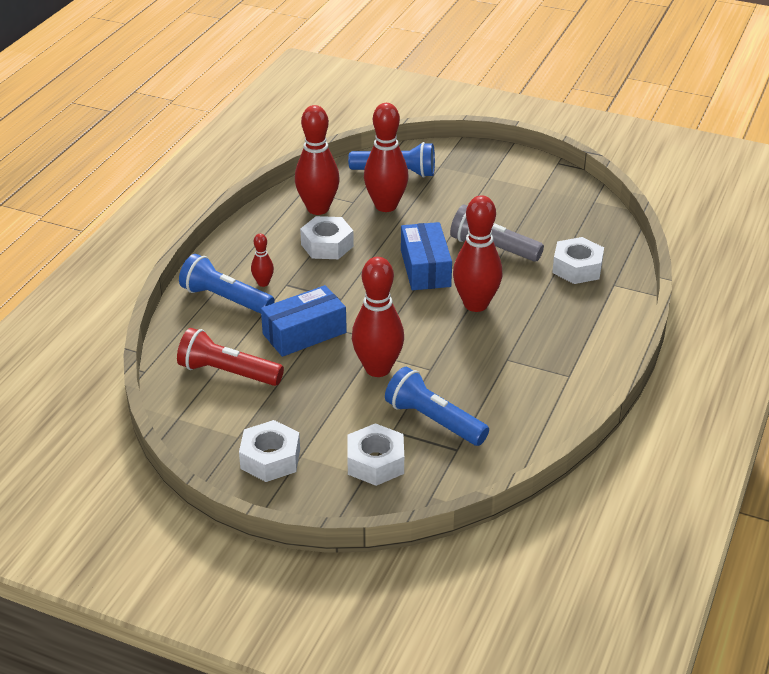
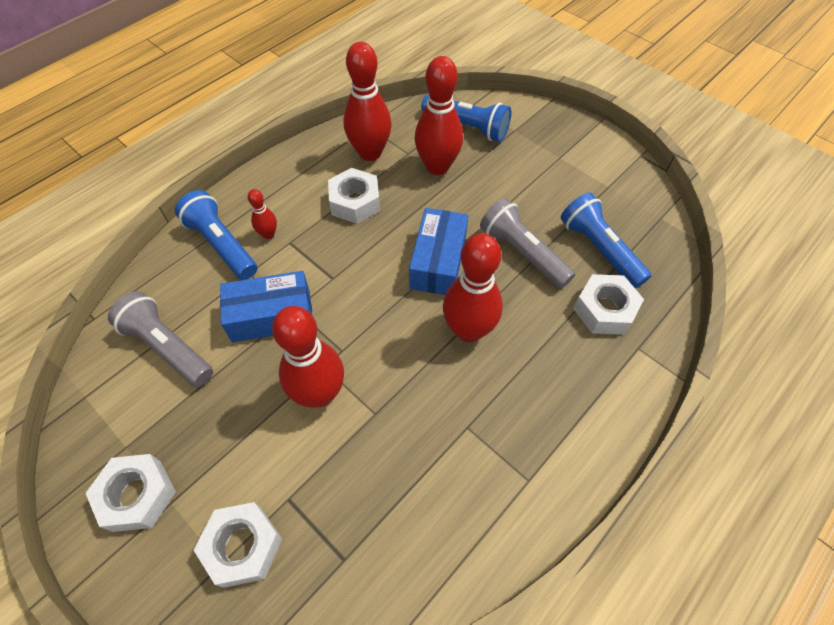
camera: 20 degrees right, 20 degrees up
red flashlight [177,328,284,386] -> grey flashlight [108,291,213,387]
blue flashlight [385,367,489,446] -> blue flashlight moved to [561,193,651,289]

